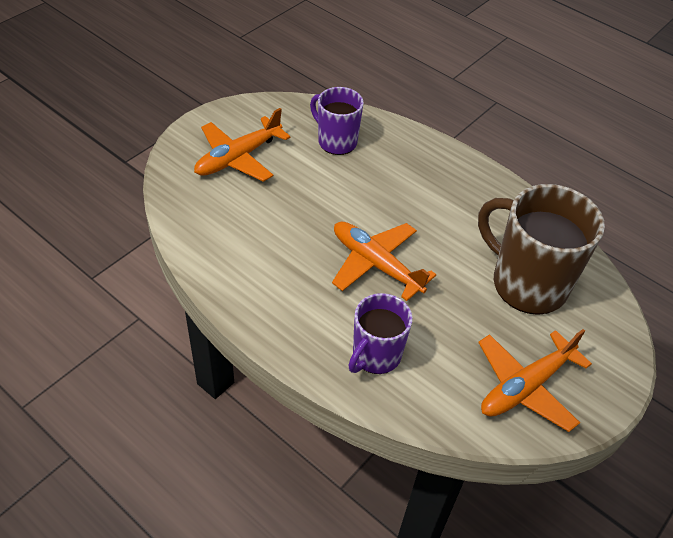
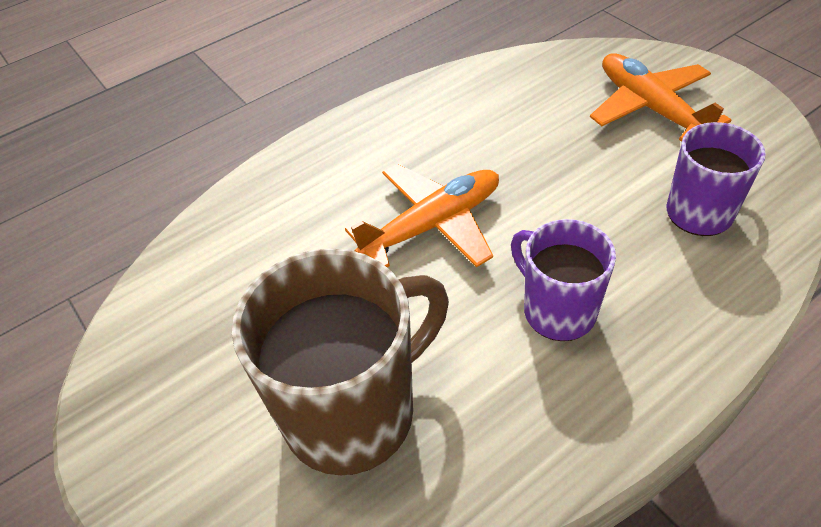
camera: 110 degrees right, 0 degrees up
purple mug [348,293,413,374] -> purple mug moved to [511,219,616,341]
orange plane [478,329,592,432] -> none

